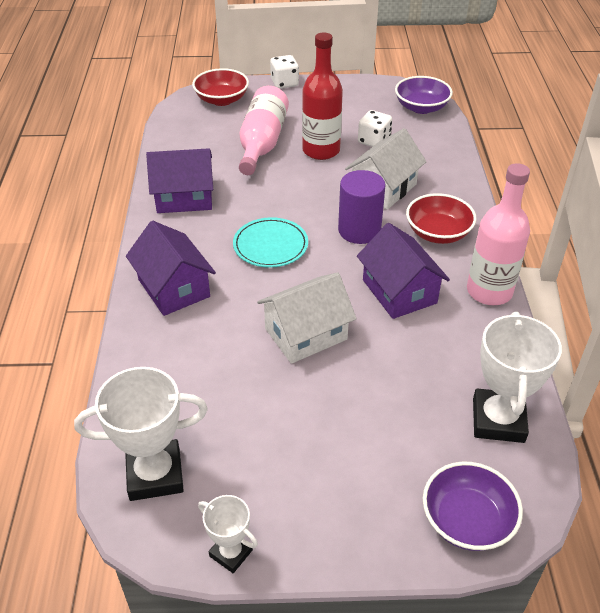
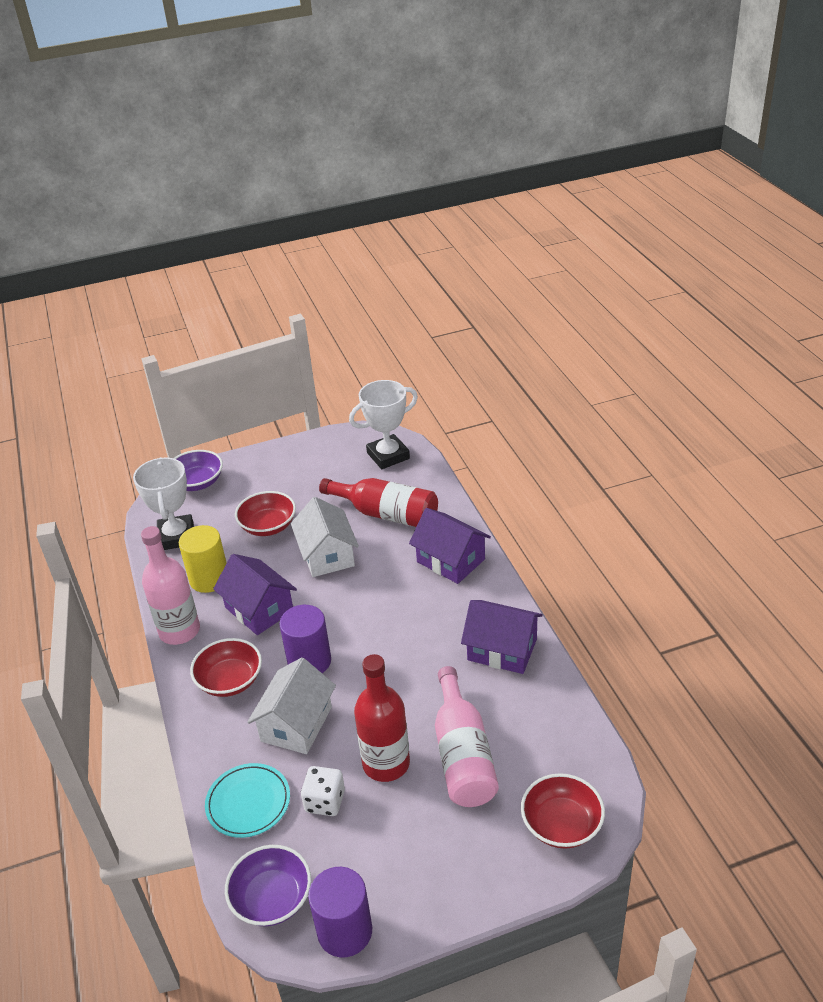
camera: 165 degrees right, 5 degrees down
purple house [146,148,213,213] -> purple house turned 45 degrees clockwise [461,600,543,674]
white trophy [198,495,258,573] -> none
turquoise plate [233,217,308,268] -> turquoise plate moved to [205,763,290,838]
white house [257,272,357,364] -> white house turned 60 degrees counterclockwise [291,497,359,577]
white dice [270,55,299,89] -> none
none -> yellow cylinder [179,525,227,593]
none -> red bowl [235,491,296,536]
none -> purple cylinder [308,867,372,958]
none -> red bottle [319,478,438,527]

